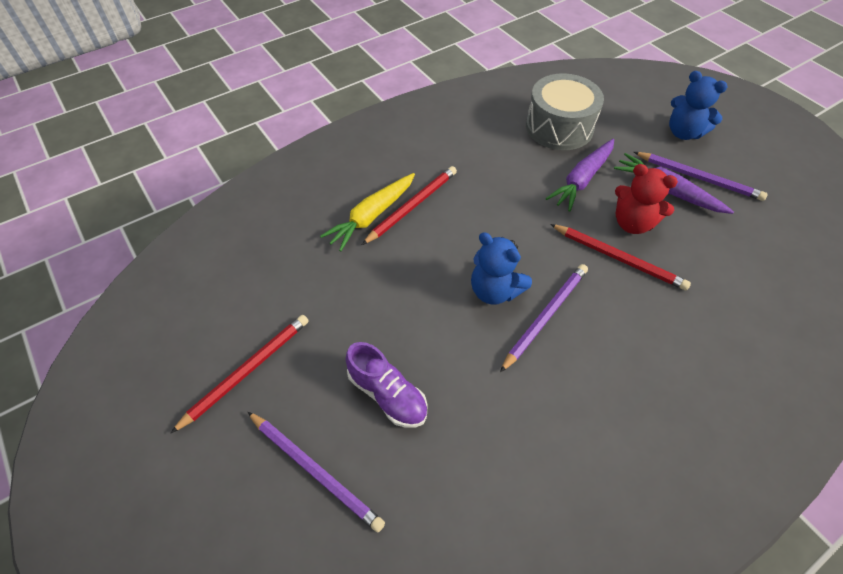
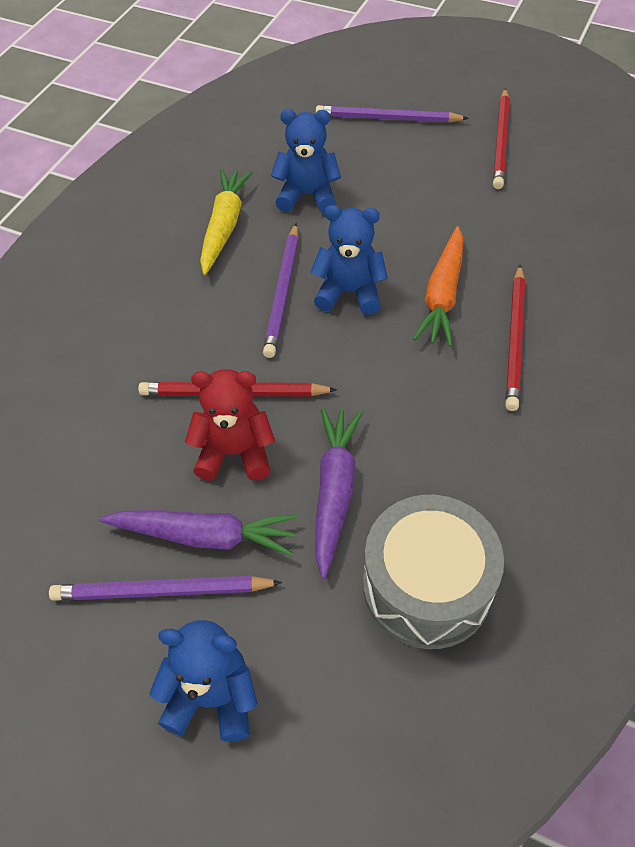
camera: 150 degrees right, 0 degrees up
yellow carrot [320,173,415,251] -> yellow carrot moved to [200,168,253,275]
purple shoe [345,342,428,428] -> none
none -> blue teddy bear [271,109,341,213]
none -> orange carrot [413,226,464,347]

